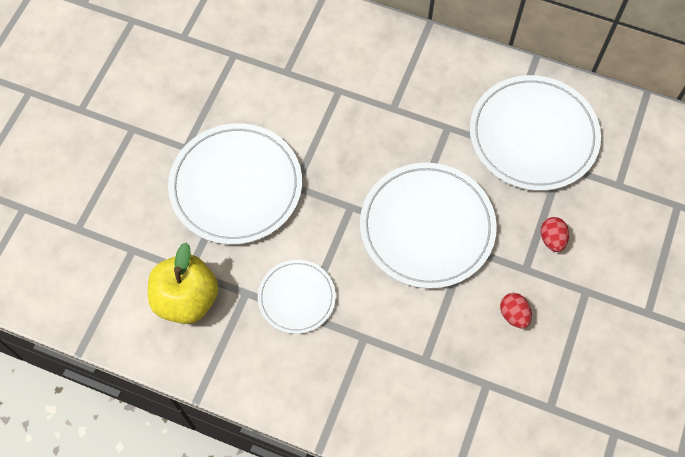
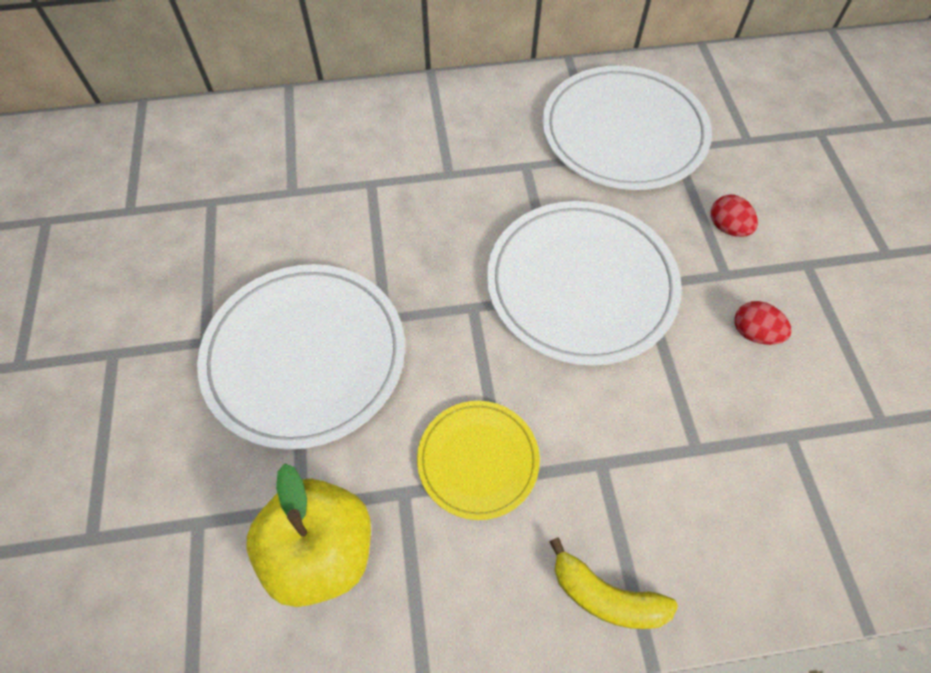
camera: 30 degrees left, 5 degrees down
white plate [258,260,336,334] -> yellow plate [417,401,540,520]
none -> yellow banana [550,537,678,629]

